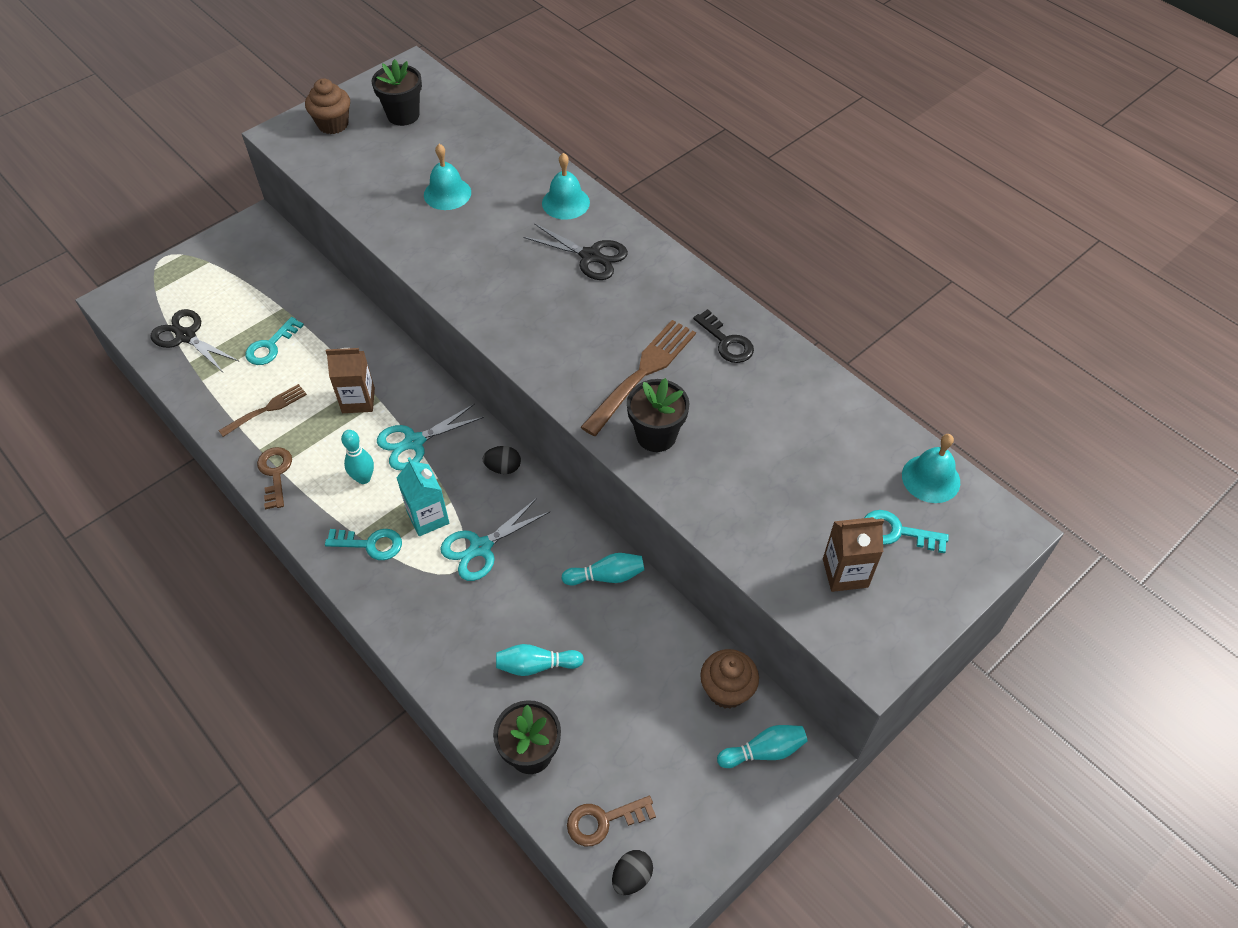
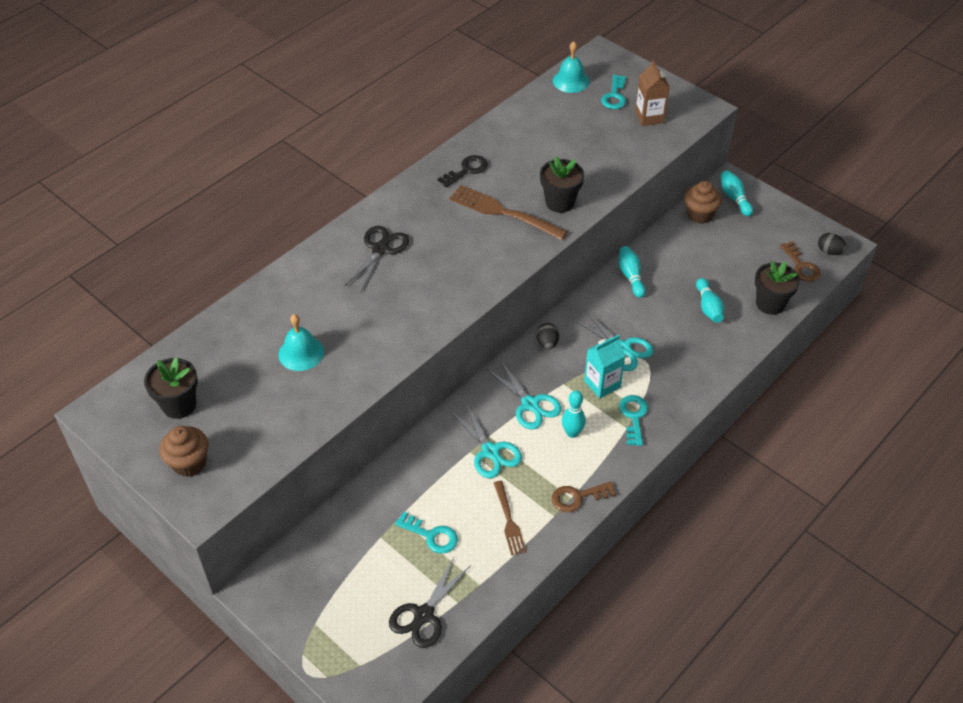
camera: 95 degrees left, 5 degrees down
brown fork [218,384,307,437] -> brown fork turned 150 degrees counterclockwise [494,481,526,556]
brown carton [326,348,375,413] -> turquoise scissors [450,402,522,478]
turquoise bell [542,153,590,220] -> none

